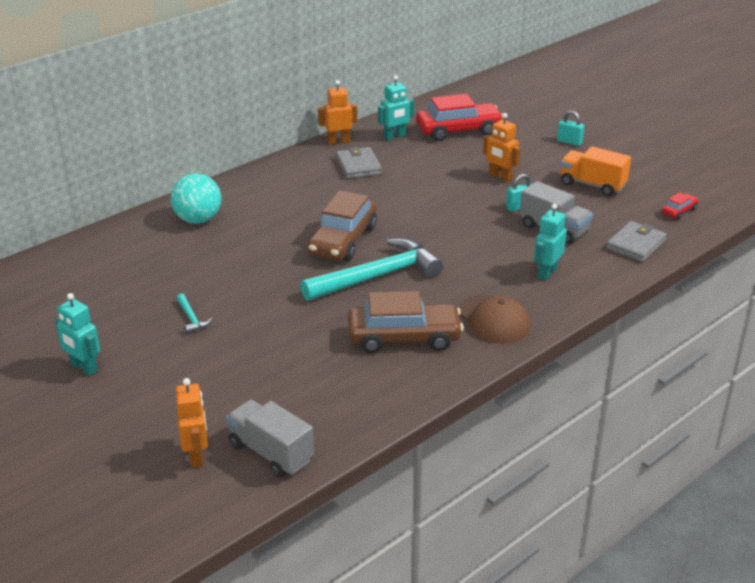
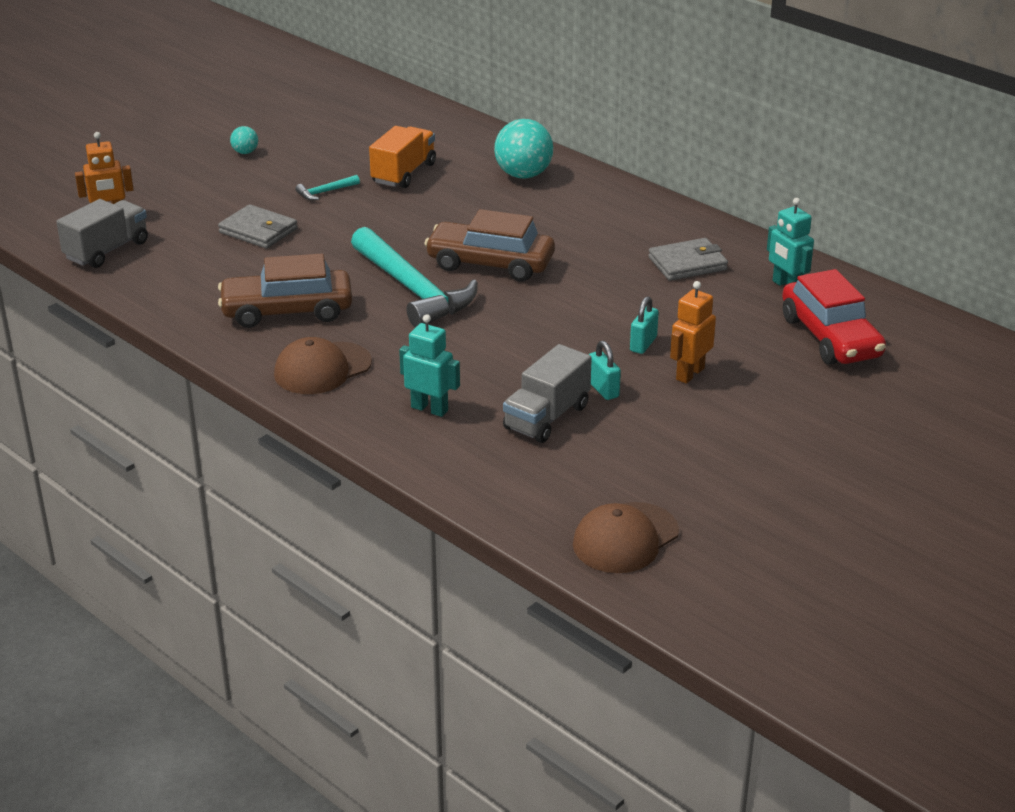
camera: 85 degrees right, 0 degrees up
turquoise robot [55,293,100,376] -> turquoise ball [230,126,258,154]
orange robot [318,80,357,145] -> none
brown car [348,291,464,353] -> brown car turned 90 degrees clockwise [218,254,352,328]
turquoise padlock [557,111,584,146] -> turquoise padlock moved to [630,296,659,354]
orange truck [560,146,631,196] -> orange truck moved to [369,126,436,188]
grey wallet [606,221,667,262] -> grey wallet moved to [218,204,298,248]
red car [662,192,699,220] -> brown cap [573,502,679,573]

